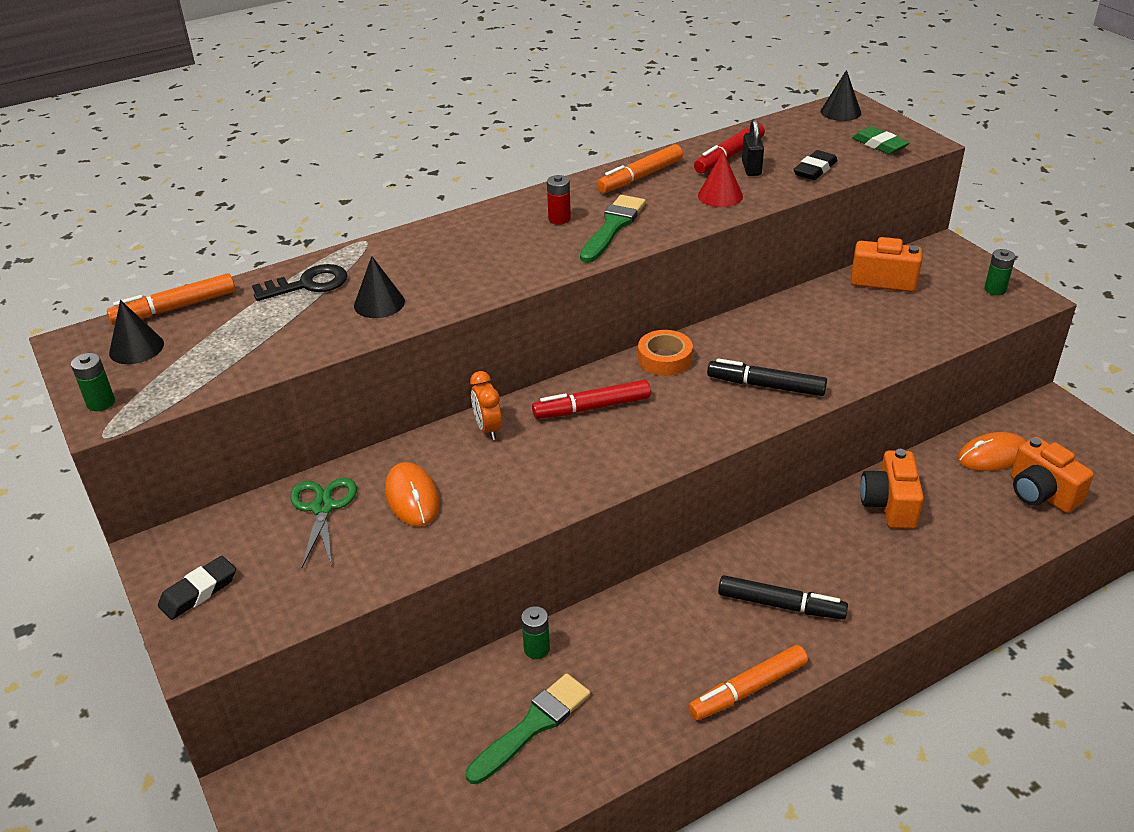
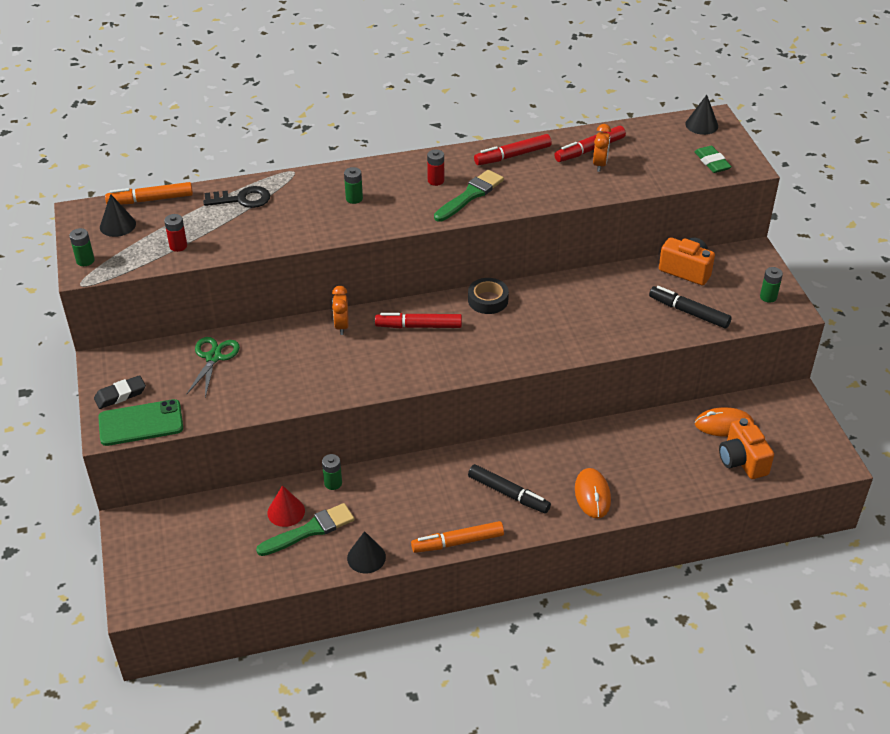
camera: 15 degrees right, 5 degrees up
black cone [354,256,405,318] -> black cone moved to [347,531,386,574]
orange mouse [385,462,440,527] -> orange mouse moved to [575,468,611,518]
orange marker [597,144,683,193] -> red marker [474,134,552,165]
orange tape [638,330,693,376] -> black tape [468,278,509,314]
red cone [698,151,743,207] -> red cone moved to [267,485,305,527]
black marker [707,358,827,396] -> black marker moved to [649,286,732,328]
black padlock [742,119,764,176] -> orange clock [593,124,611,172]
black eraser [793,150,838,180] -> none
orange camera [860,449,924,529] -> none
none -> green phone [98,399,183,446]
none -> red battery [164,214,187,252]
none -> green battery [344,167,363,204]

